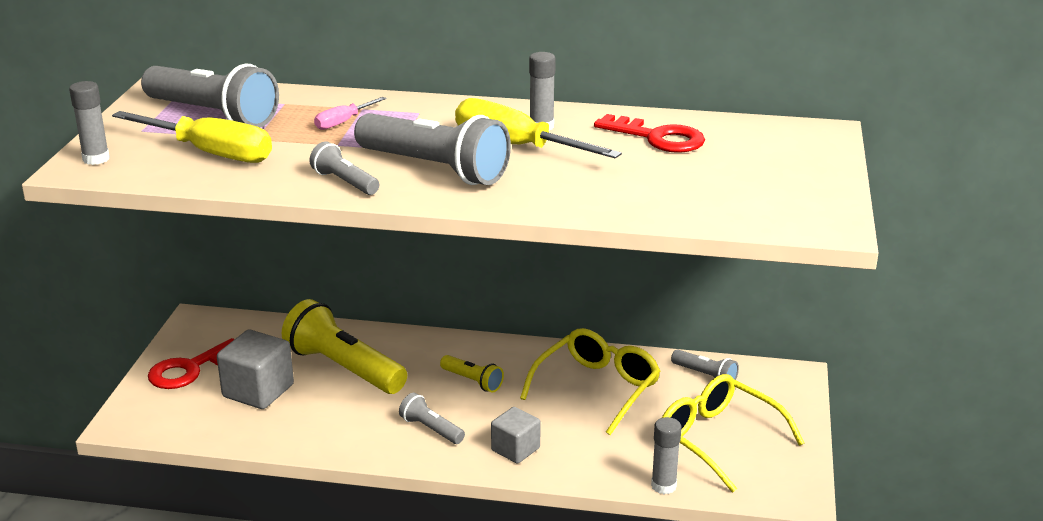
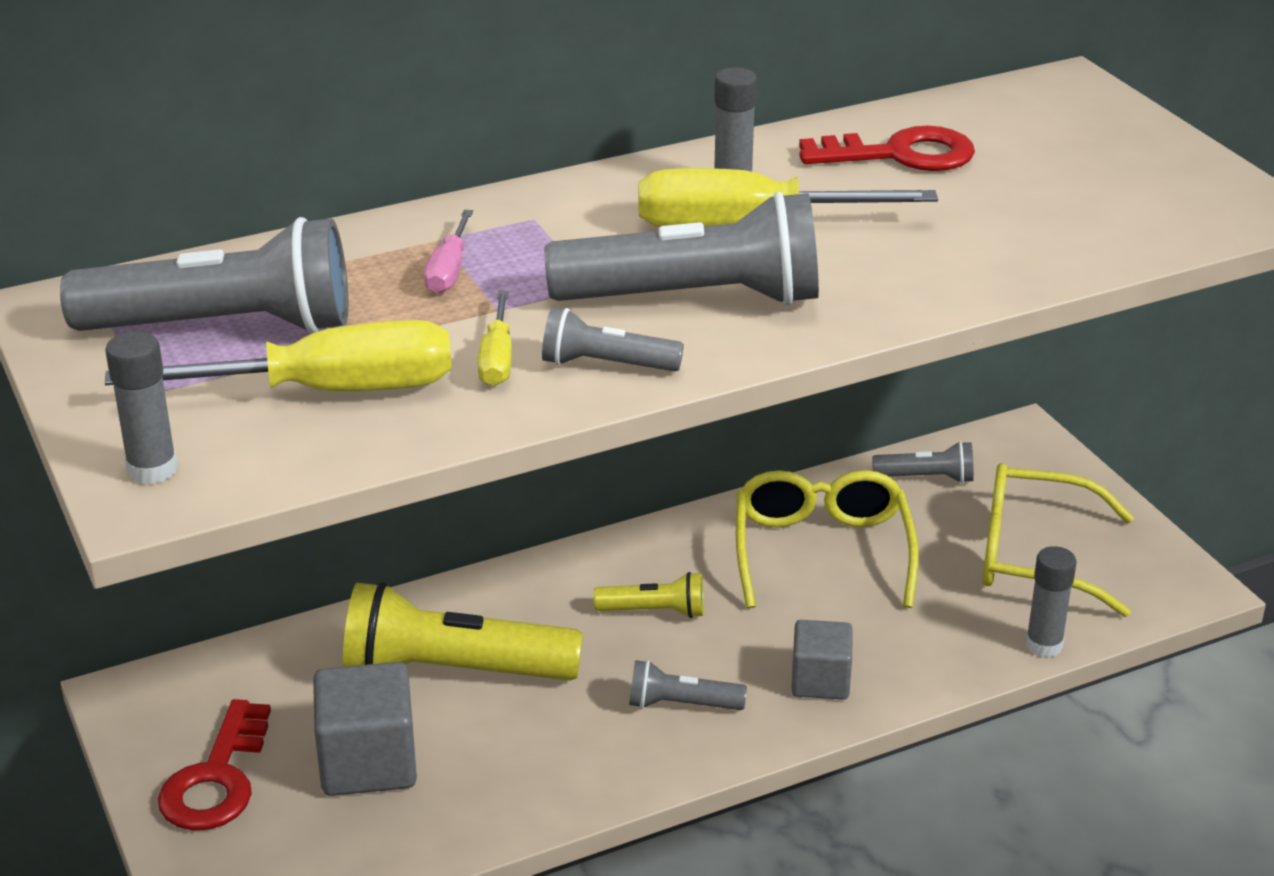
camera: 35 degrees left, 5 degrees up
none -> yellow screwdriver [478,291,512,386]

